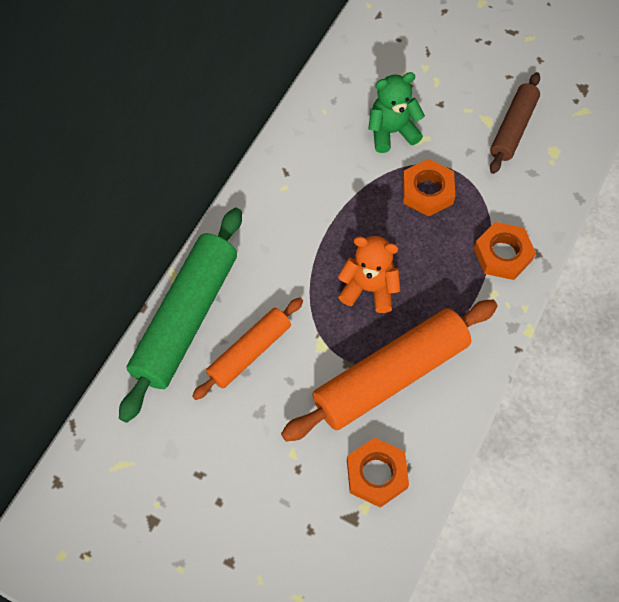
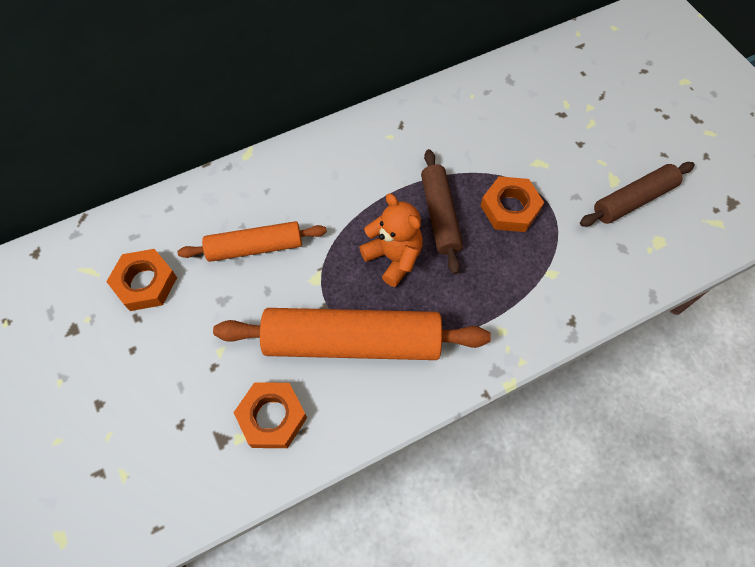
camera: 35 degrees right, 0 degrees up
green rolling pin [119,208,242,423] -> none
green teddy bear [368,72,425,153] -> none
orange nut [473,222,536,280] -> orange nut moved to [106,249,177,311]
none -> brown rolling pin [421,149,463,274]

